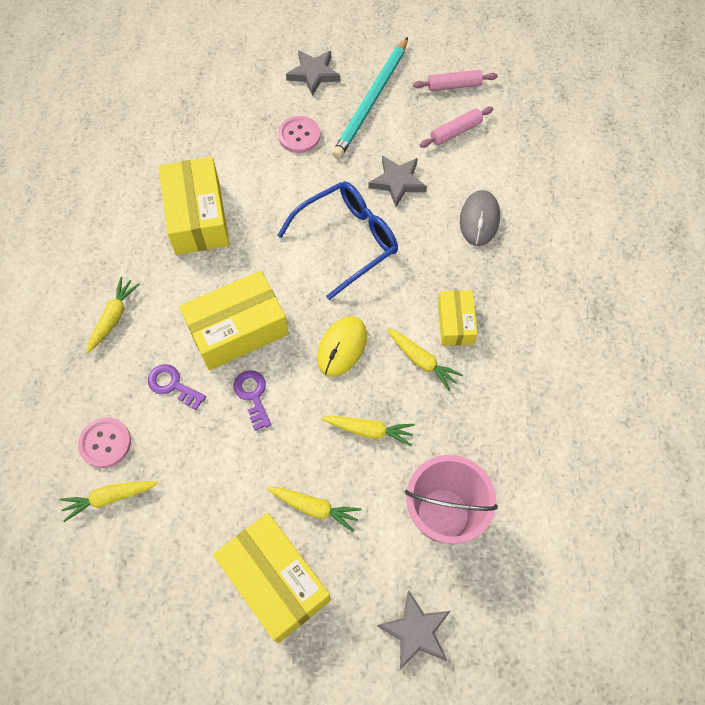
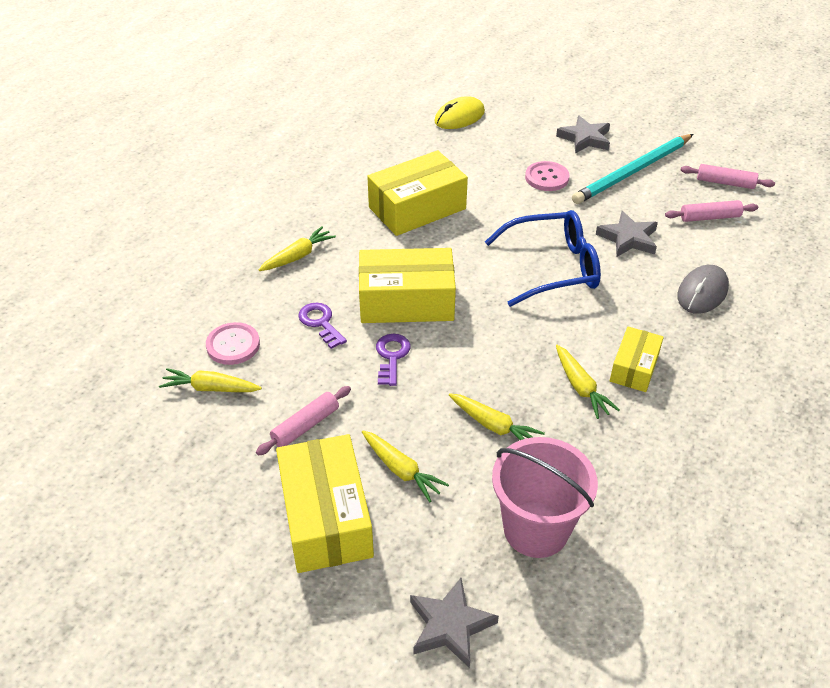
camera: 25 degrees right, 20 degrees down
yellow box [159,157,230,255] -> yellow box turned 45 degrees clockwise [367,150,468,236]
yellow mouse [317,316,367,377] -> yellow mouse moved to [434,96,485,129]
none -> pink rolling pin [256,386,351,456]

